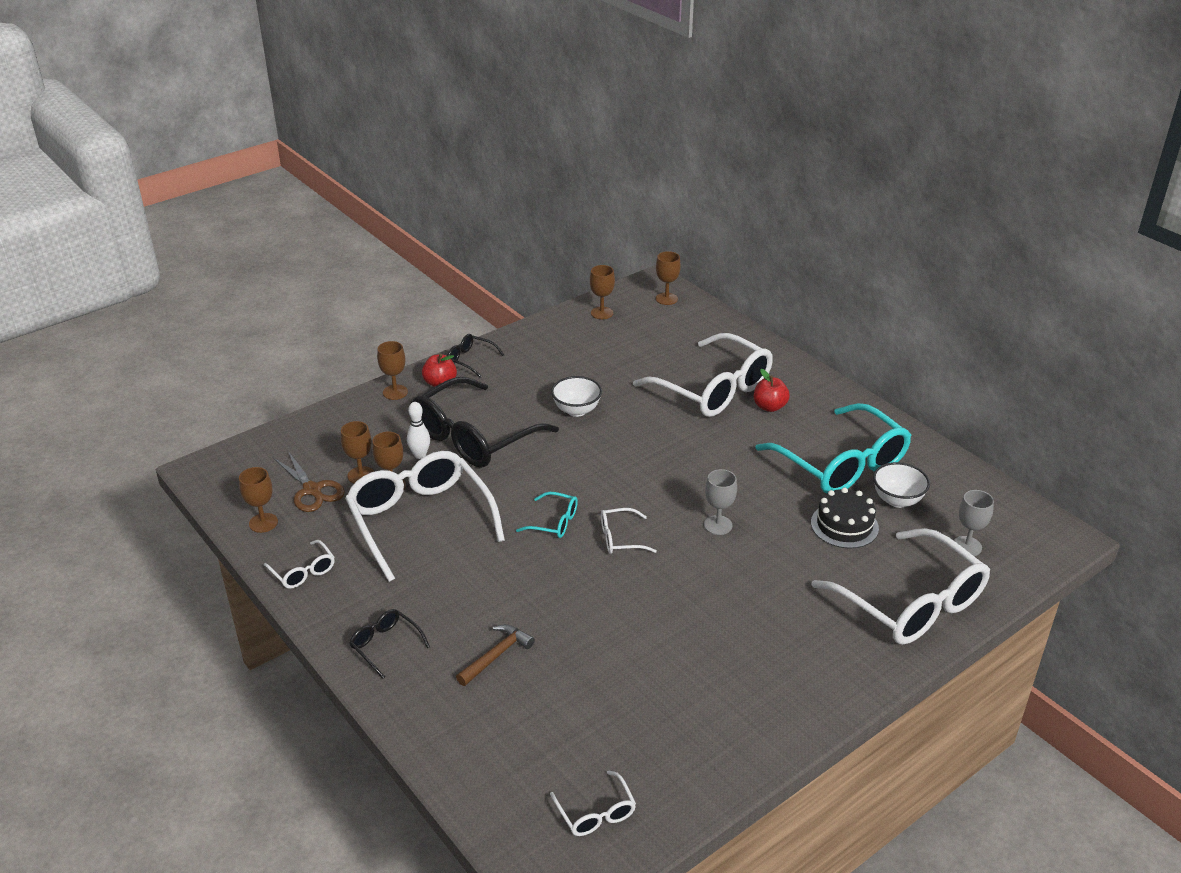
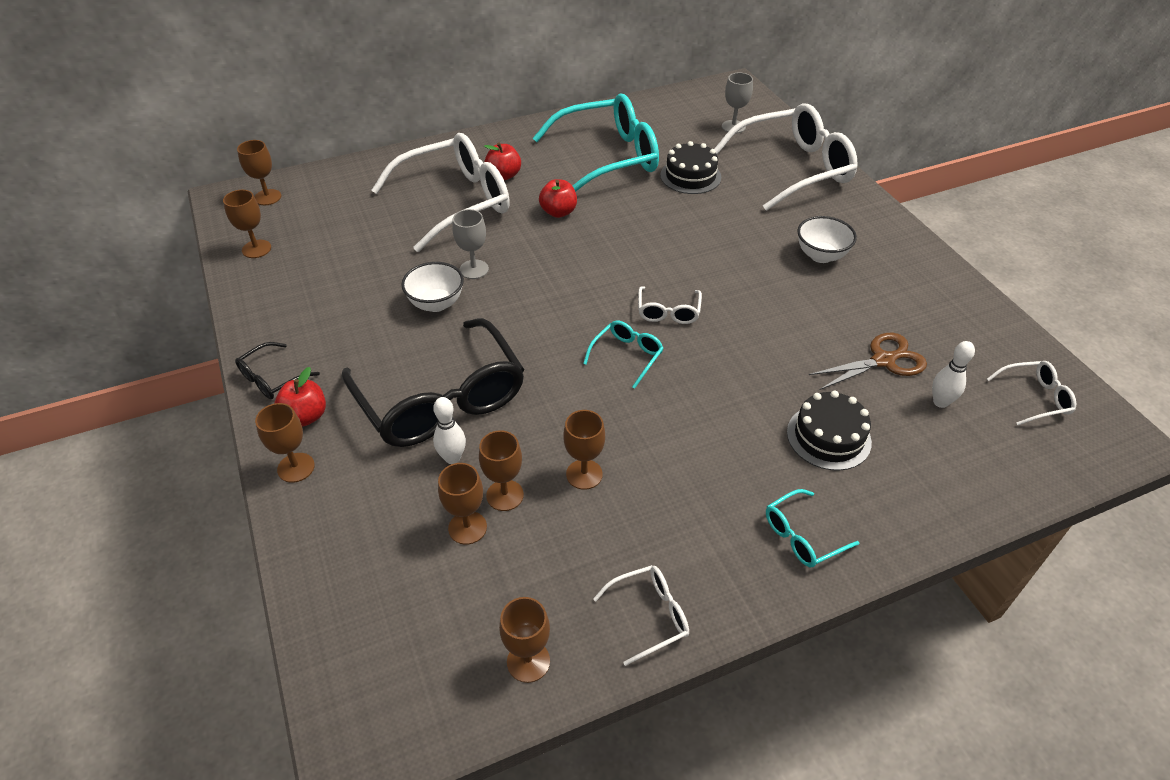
camera: 75 degrees left, 10 degrees up
brown scissors [273,451,345,512] -> brown scissors moved to [809,333,927,390]
white glasses [345,451,505,582] -> brown goblet [563,410,605,490]
black glasses [349,609,430,679] -> turquoise glasses [766,489,860,567]
brown hammer [456,624,535,686] -> black cake [787,391,872,471]
grey goblet [704,469,737,535] -> grey goblet moved to [452,209,489,279]
white bowl [873,462,930,508] -> white bowl moved to [797,216,857,263]
none -> red apple [539,179,577,218]
none -> white bowling pin [932,341,975,408]

